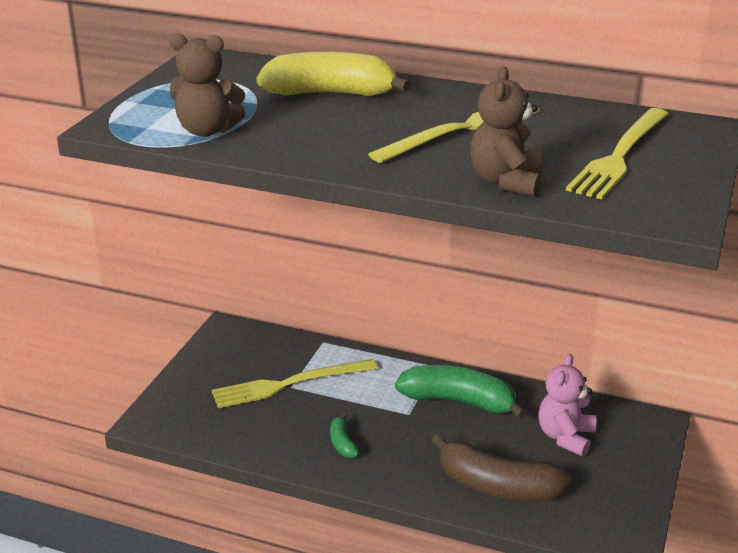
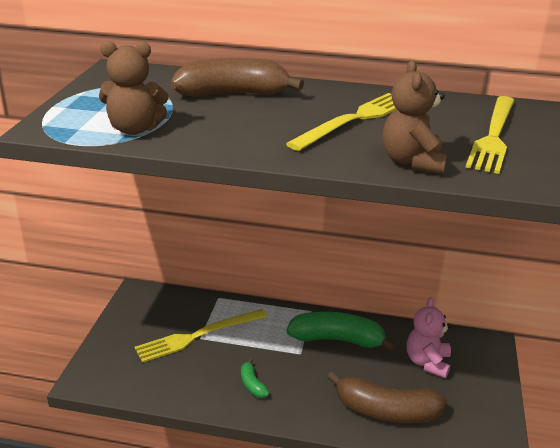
camera: 10 degrees left, 0 degrees up
yellow banana [257,52,411,96] -> brown banana [171,58,304,97]

